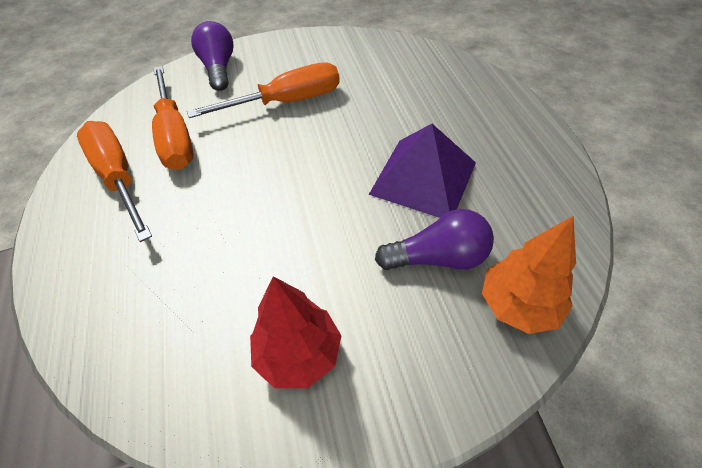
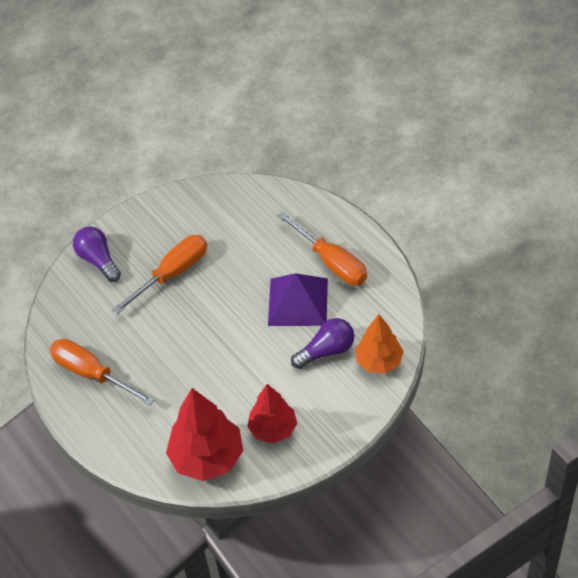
camera: 20 degrees left, 0 degrees up
orange screwdriver [152,66,194,170] -> orange screwdriver moved to [277,212,367,285]
none -> red tree [166,388,243,481]

